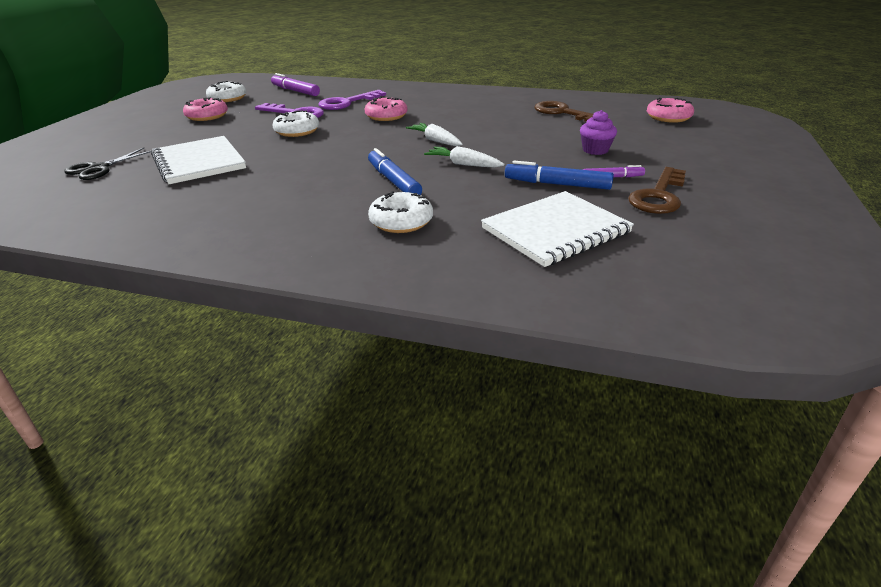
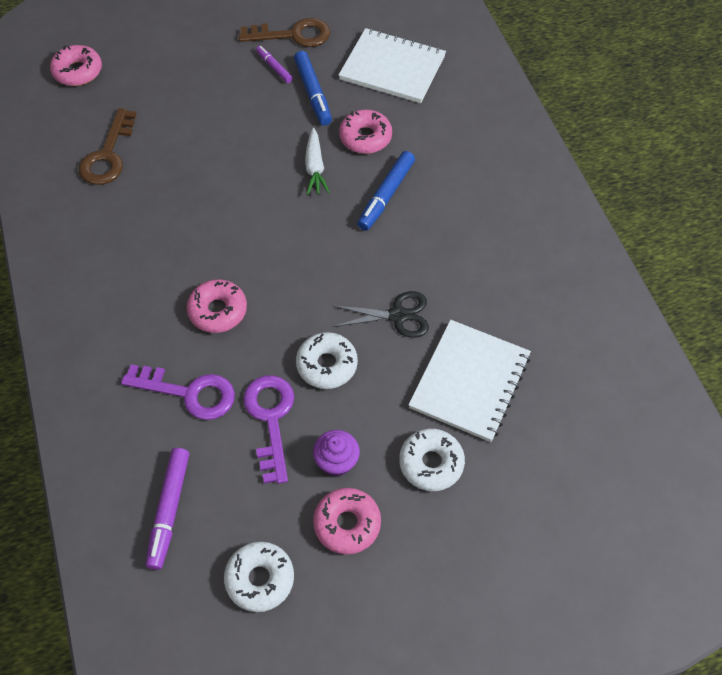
camera: 125 degrees left, 25 degrees up
black scissors [64,148,151,180] -> black scissors moved to [332,291,429,338]
white donut [368,191,433,233] -> white donut moved to [399,429,465,491]
white carrot [406,123,463,146] -> none
purple cupcake [580,110,617,155] -> purple cupcake moved to [313,430,360,477]
none -> pink donut [339,110,392,154]

